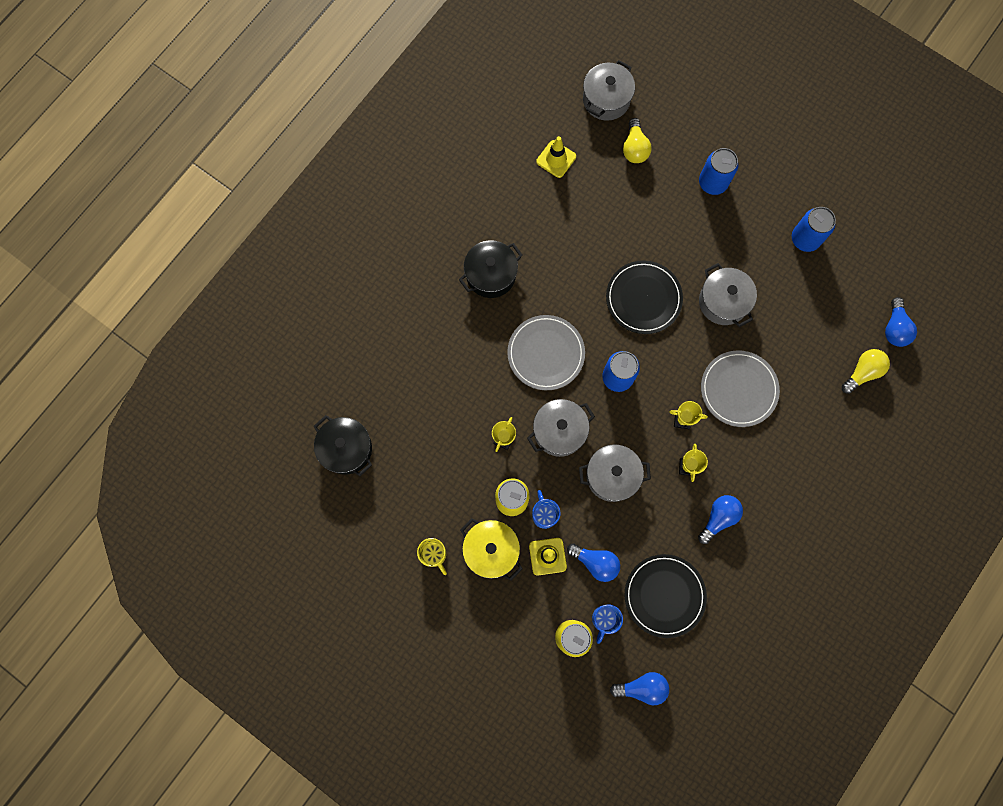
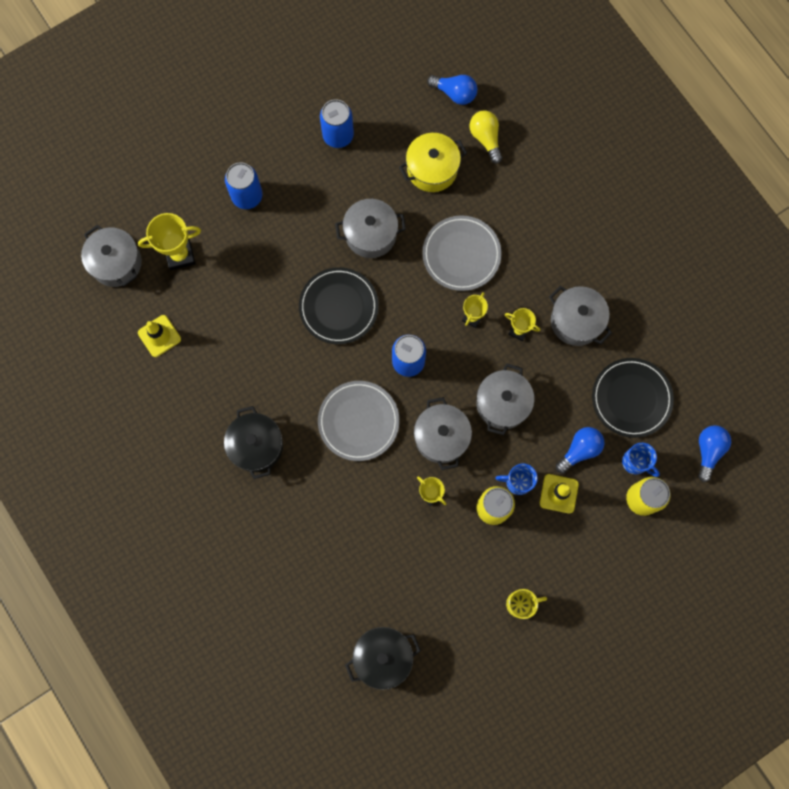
camera: 70 degrees left, 0 degrees up
yellow pot [460,518,523,581] -> yellow pot moved to [399,133,467,192]
yellow light bulb [623,118,652,163] -> yellow trophy [138,213,201,270]
blue light bulb [698,495,743,544] -> grey pot [549,286,612,346]

